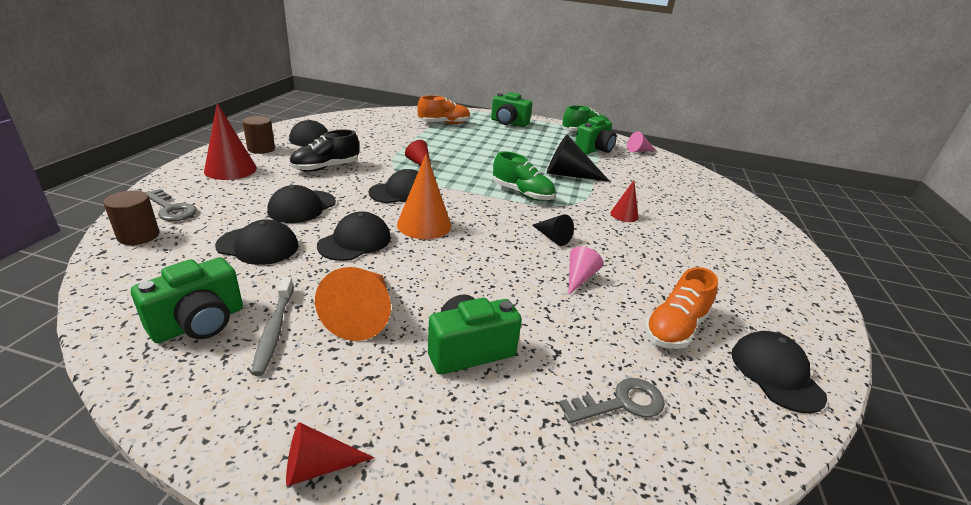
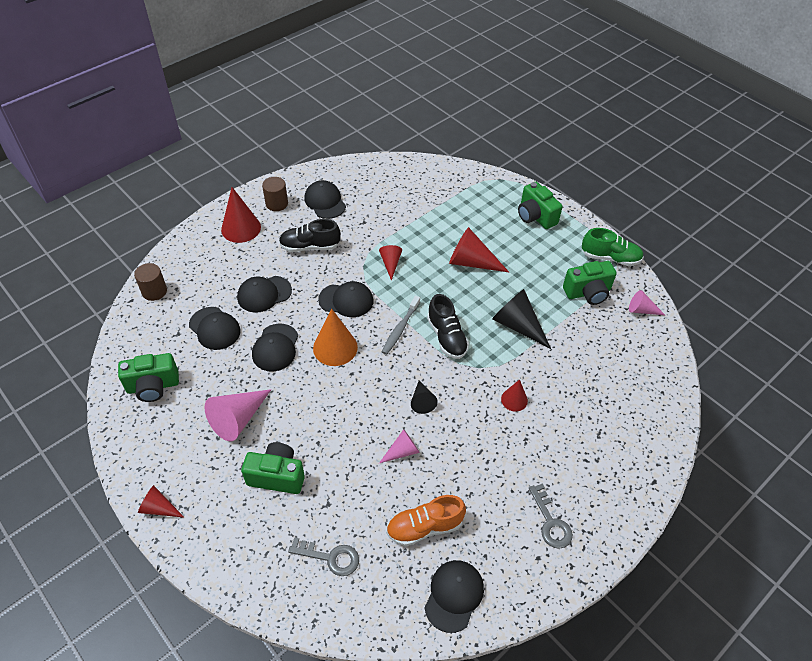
camera: 35 degrees right, 20 degrees up
grey key [145,189,197,221] -> grey key moved to [529,483,573,549]
grey toothbrush [251,277,294,376] -> grey toothbrush moved to [382,296,420,355]
orange cone [315,267,391,341] -> pink cone [204,389,271,441]
black cap [317,211,391,261] -> black cap turned 120 degrees clockwise [252,323,298,372]
orange shoe [417,95,470,124] -> none
green shoe [493,151,556,201] -> black shoe [427,294,469,359]
none -> red cone [449,227,509,272]

